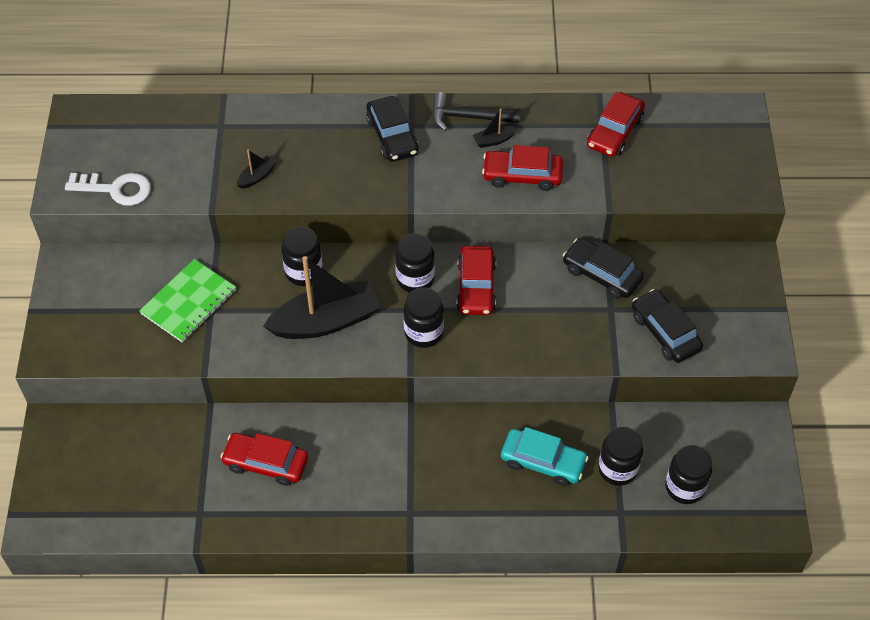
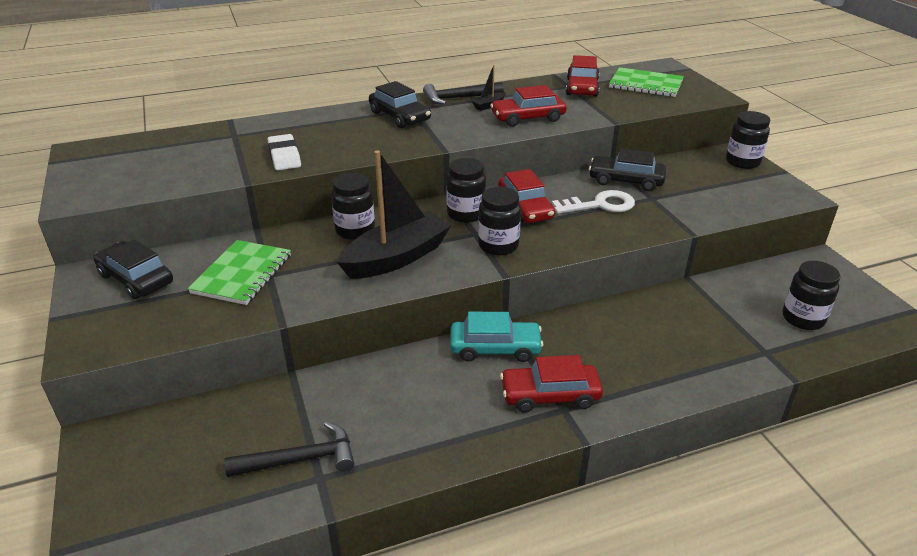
camera: 20 degrees left, 20 degrees down
white key [65,173,151,206] -> white key moved to [552,190,635,214]
red car [220,433,308,486] -> red car moved to [500,355,603,413]
black boat [237,150,276,189] -> white eraser [267,134,301,170]
turquoise car [501,427,589,486] -> turquoise car moved to [450,312,543,362]
black jar [598,427,643,486] -> black jar moved to [726,111,770,169]
black car [632,289,703,363] -> black car moved to [93,239,173,299]
none -> black hammer [225,422,355,477]
none -> green notebook [609,67,684,97]

